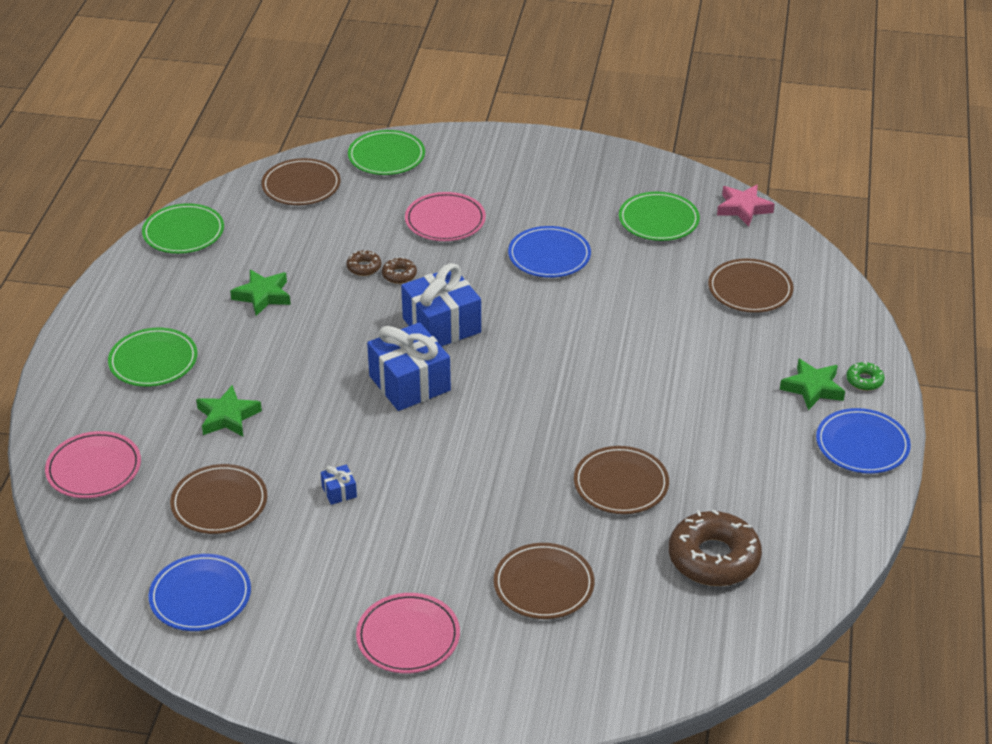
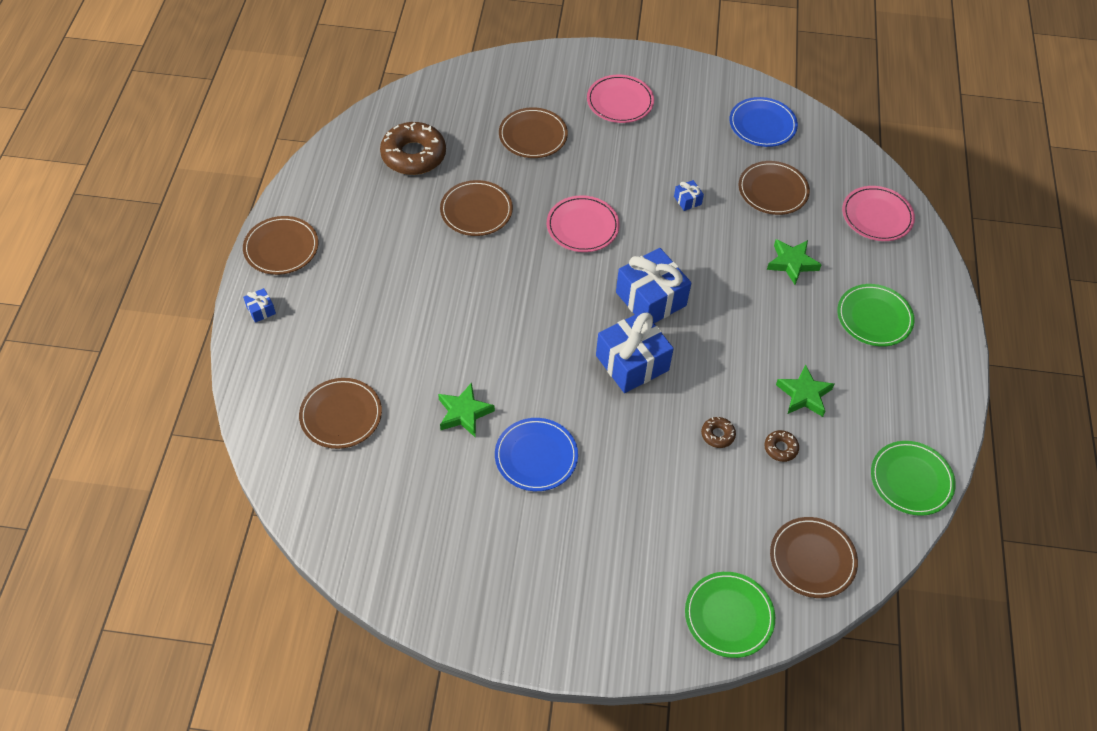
camera: 175 degrees right, 15 degrees up
brown donut [382,257,417,284] -> brown donut moved to [764,430,799,462]
pink plate [405,192,486,241] -> pink plate moved to [547,195,620,252]
green plate [619,192,700,241] -> none
pink star [717,185,775,226] -> none
green star [780,358,845,410] -> green star moved to [438,382,495,438]
blue plate [816,408,911,474] -> brown plate [243,216,318,275]
green donut [846,362,885,391] -> blue gift [243,288,276,323]

